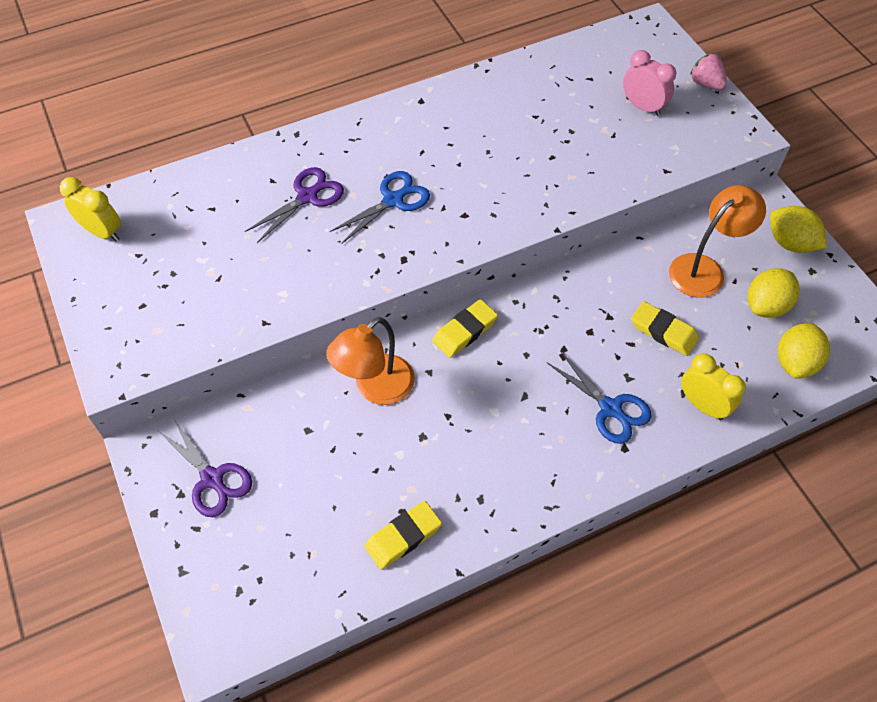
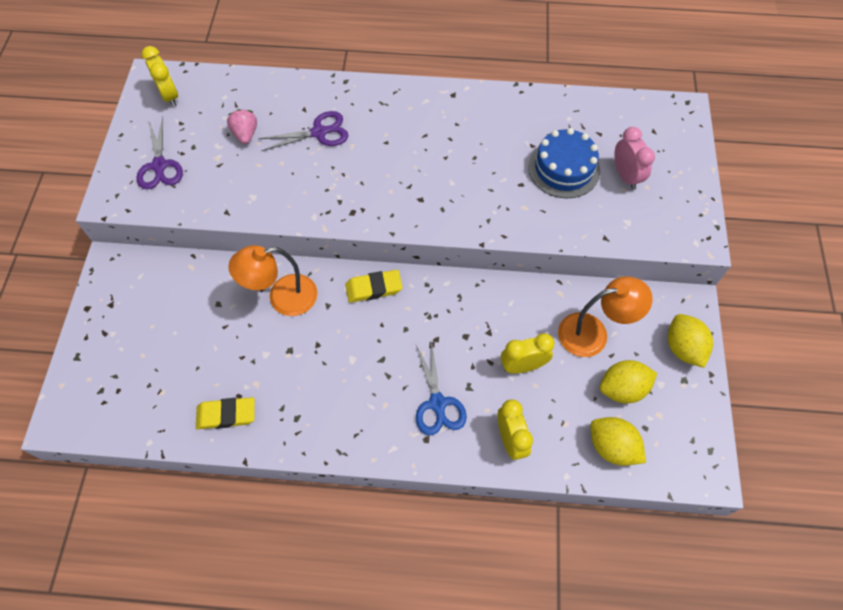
camera: 30 degrees right, 5 degrees up
purple scissors [156,419,252,517] -> purple scissors moved to [136,117,183,189]
blue scissors [330,171,430,243] -> none
yellow eraser [631,301,699,356] -> yellow clock [501,333,554,373]
pink strawberry [690,54,727,90] -> pink strawberry moved to [227,109,257,144]
yellow lemon [778,323,830,379] -> yellow lemon turned 75 degrees clockwise [590,417,646,466]
none -> blue cake [528,128,600,198]

